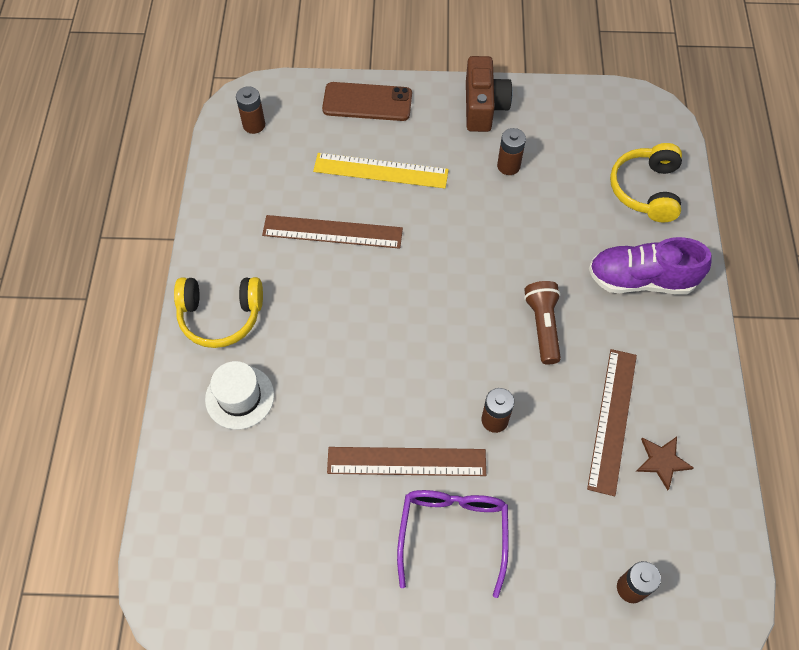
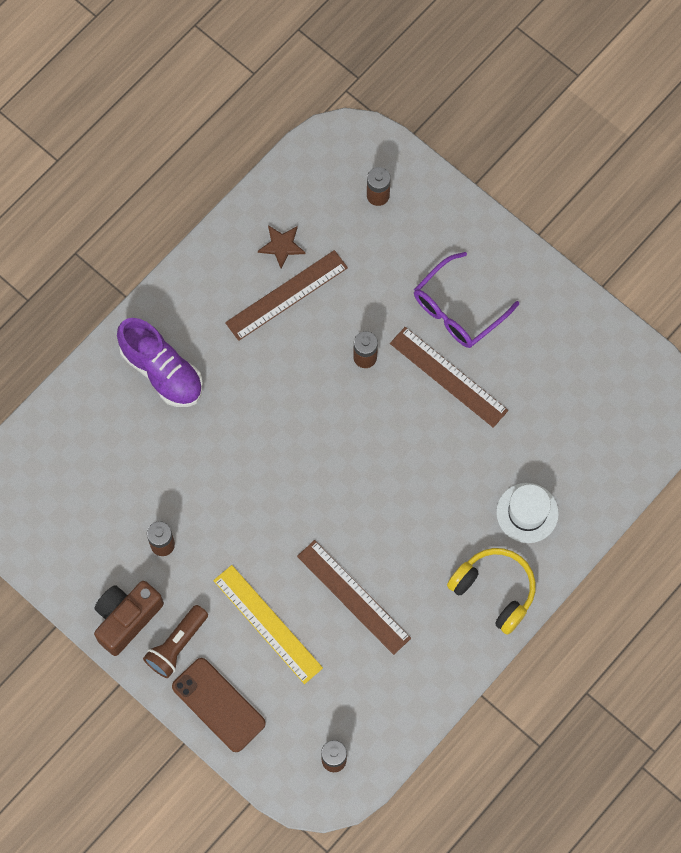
camera: 140 degrees left, 10 degrees up
brown flashlight [524,281,561,365] -> brown flashlight moved to [143,605,208,678]
yellow headphones [610,143,682,223] -> none

